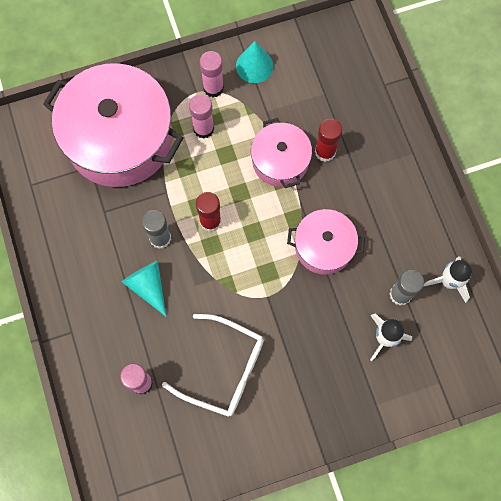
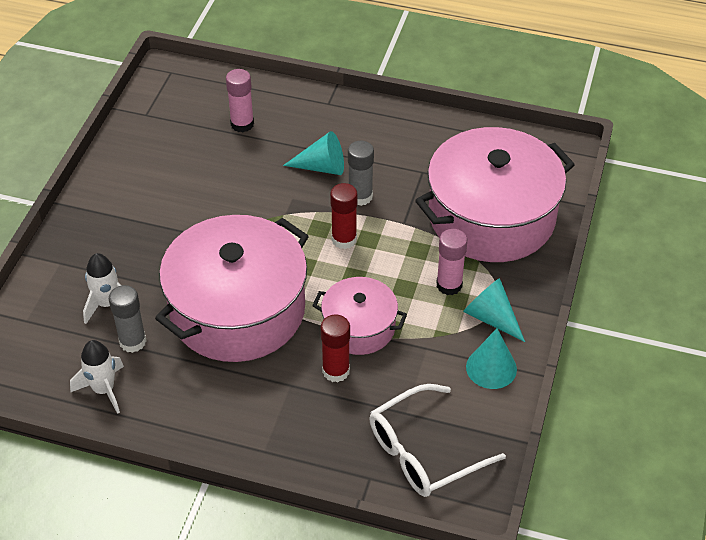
camera: 125 degrees right, 25 degrees down
white glasses [162,314,264,417] -> white glasses moved to [369,384,506,497]
pink glue stick [200,51,224,97] -> turquoise cone [463,278,525,342]
pink pot [287,209,365,275] -> pink pot [155,215,309,362], size x1.90

